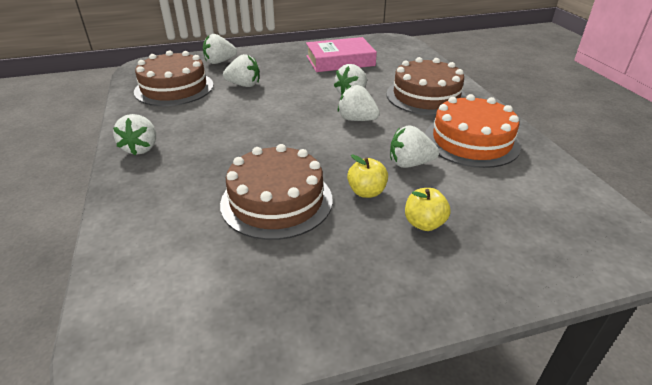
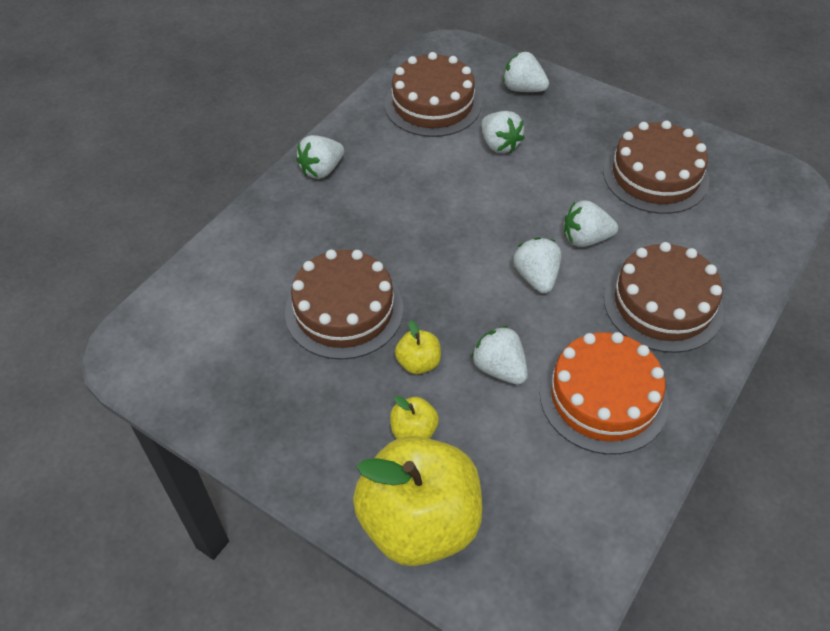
camera: 50 degrees right, 15 degrees up
pink book [306,37,377,72] -> brown cake [603,121,709,214]
none -> yellow apple [353,436,482,566]

